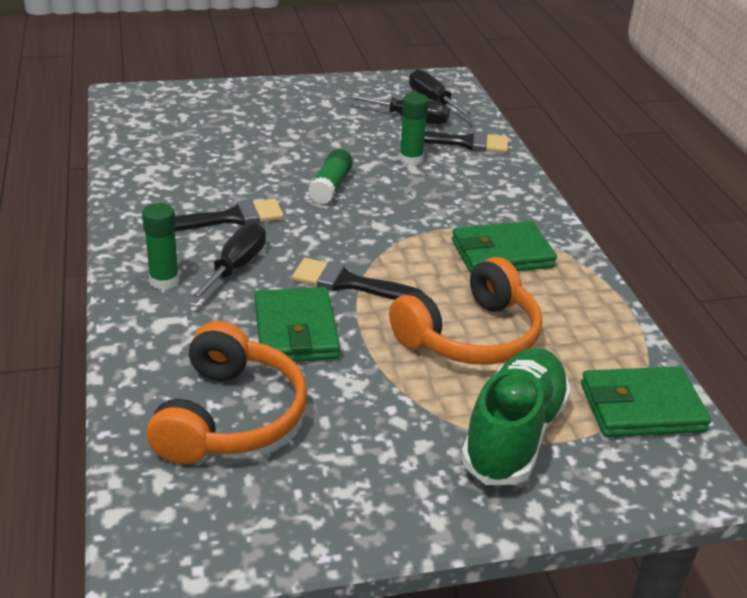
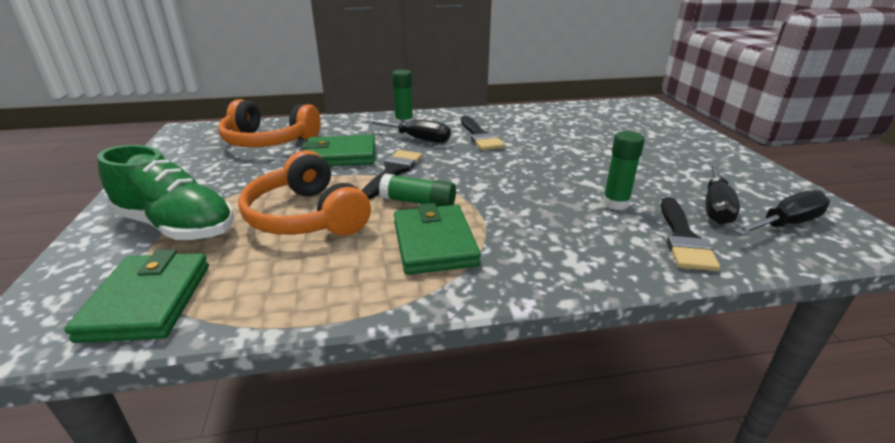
camera: 95 degrees right, 5 degrees down
green glue stick [308,149,353,204] -> green glue stick moved to [379,174,456,207]

